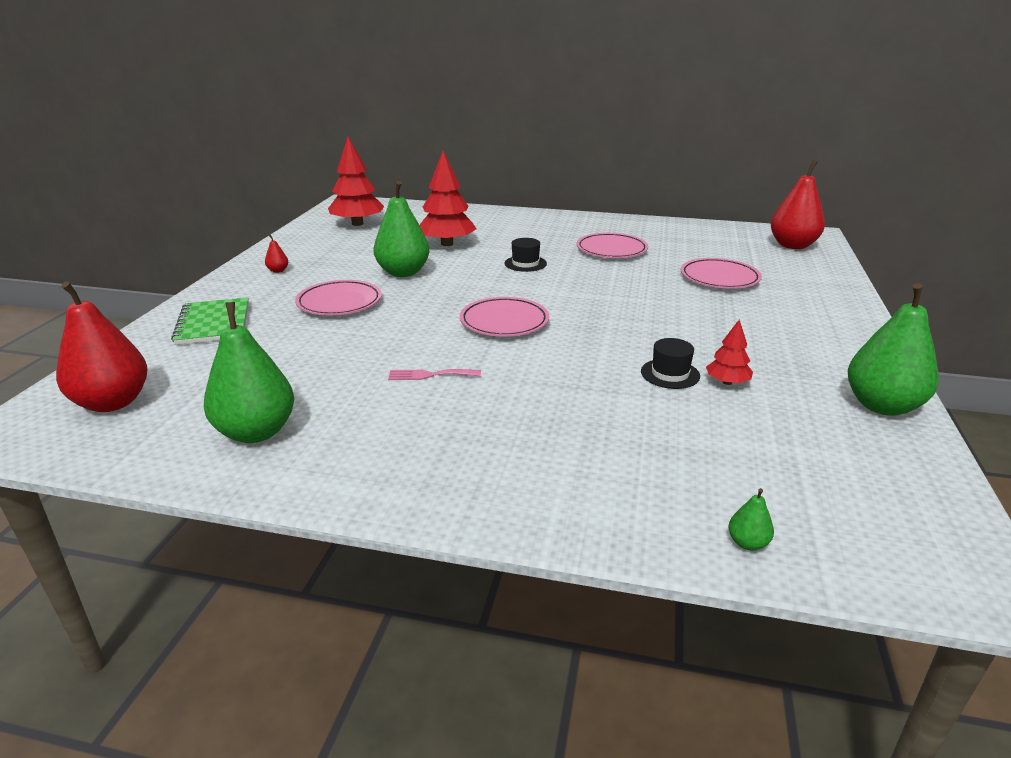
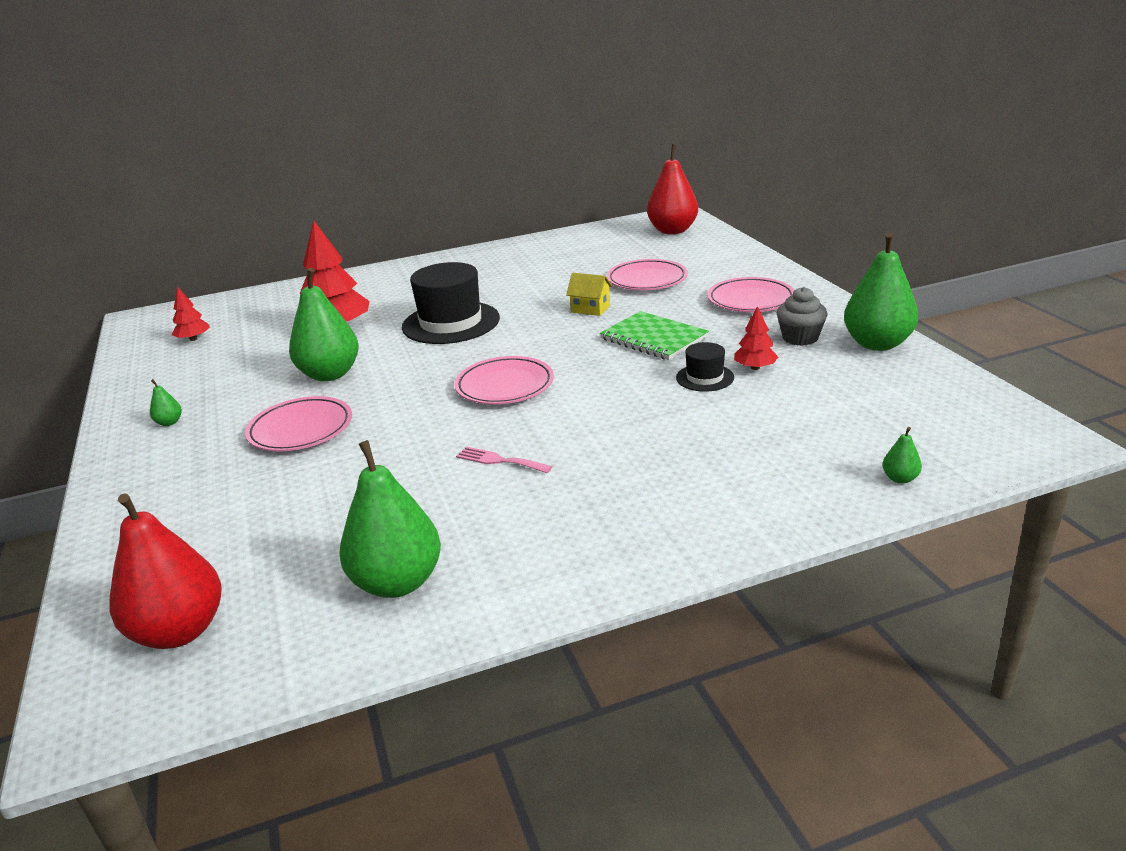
camera: 30 degrees left, 0 degrees up
green notebook [171,297,249,345] -> green notebook moved to [600,311,709,360]
red pear [265,235,288,273] -> green pear [150,379,182,426]
red tree [328,137,384,226] -> red tree [172,286,210,341], size x0.51
pink fork [388,369,481,380] -> pink fork turned 60 degrees clockwise [456,446,552,473]
black hat [504,238,547,272] -> black hat [402,262,500,344], size x2.01
pink plate [576,233,648,258] -> pink plate moved to [707,277,795,312]
none -> yellow house [566,273,613,316]
none -> grey cupcake [777,287,828,346]

